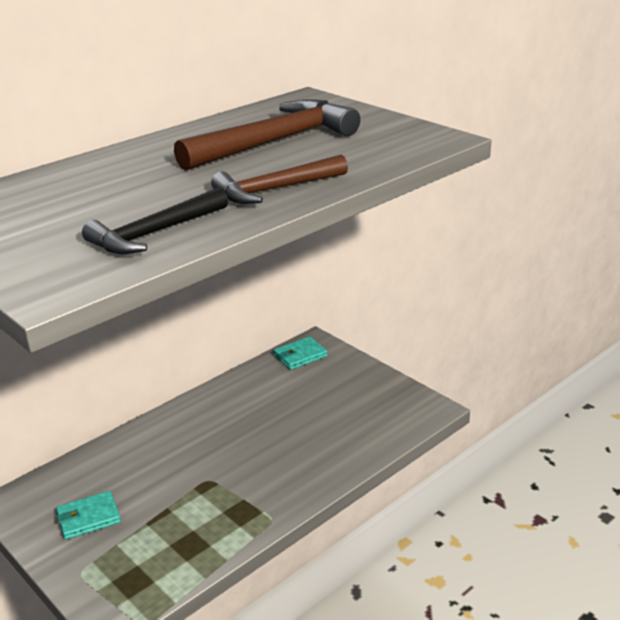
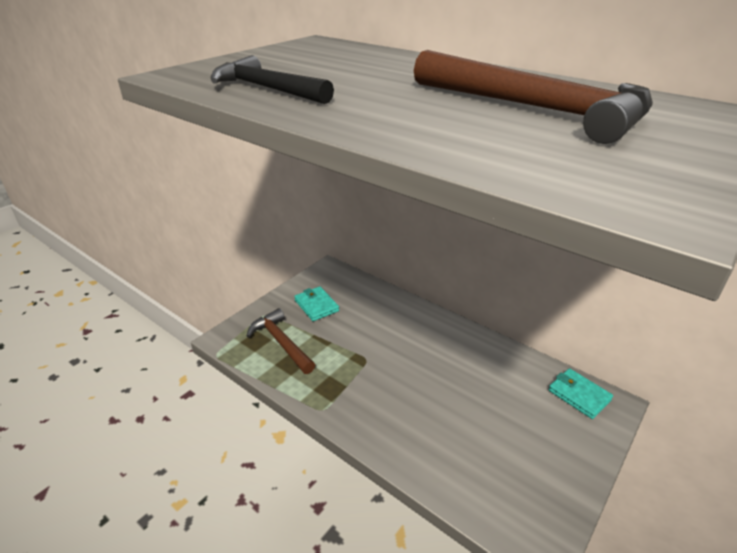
camera: 80 degrees right, 5 degrees up
brown hammer [211,155,348,204] -> brown hammer moved to [247,308,315,374]

